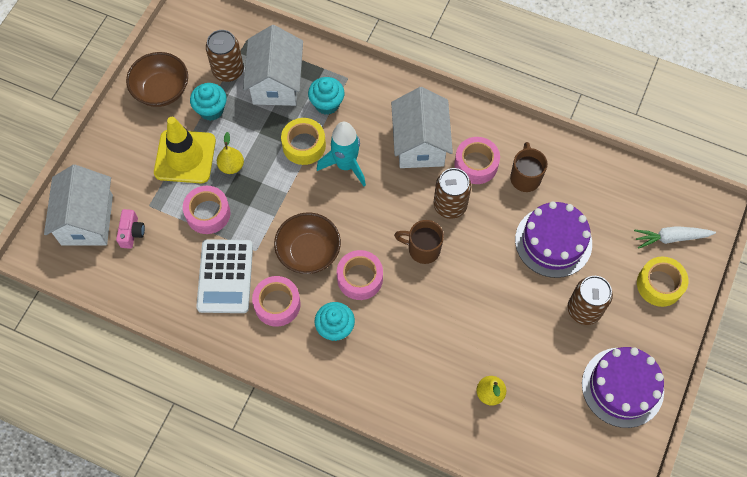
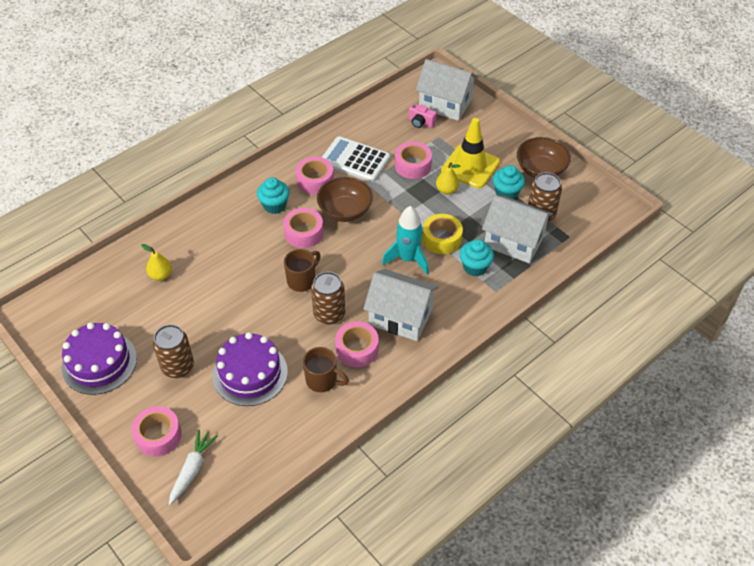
camera: 115 degrees right, 15 degrees down
yellow tape [637,257,688,307] -> pink tape [131,406,182,457]

